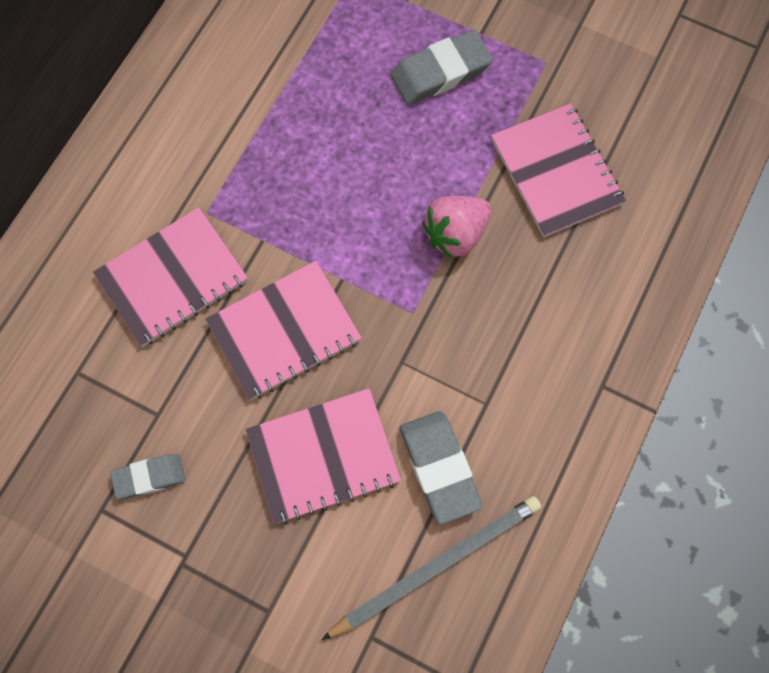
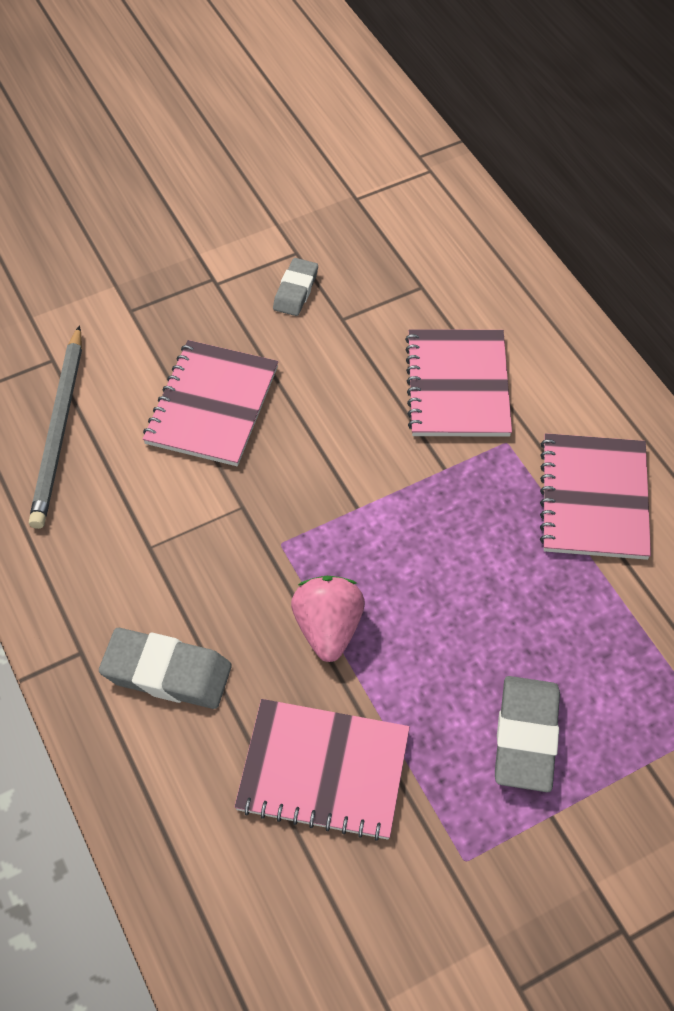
camera: 125 degrees right, 15 degrees down
pink notebook [205,261,362,400] -> pink notebook moved to [540,433,651,560]
grey eraser [400,411,482,524] -> grey eraser moved to [99,628,232,709]

